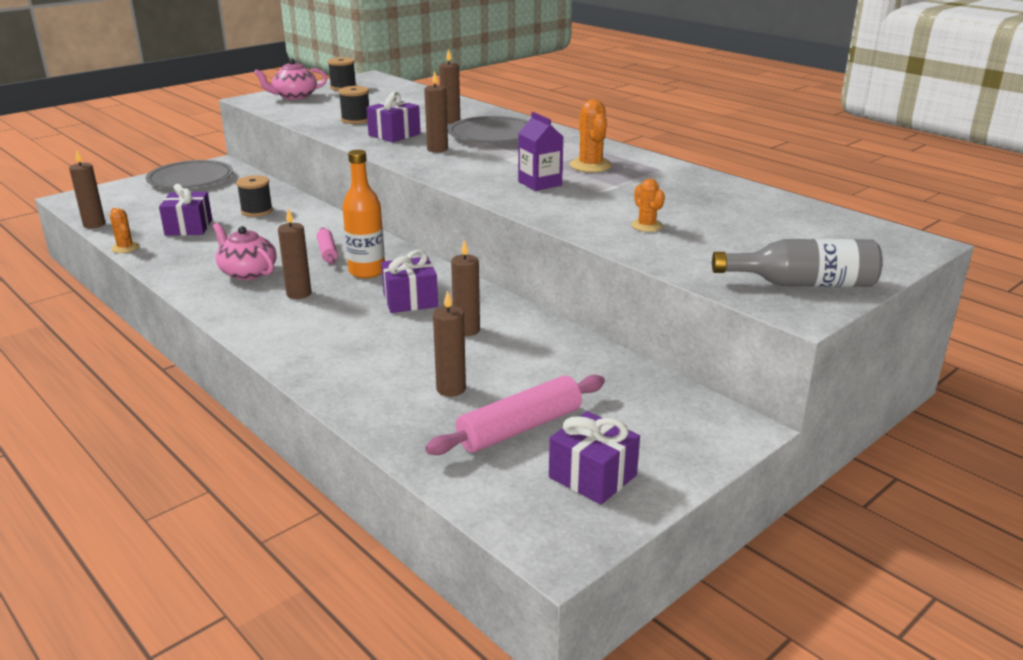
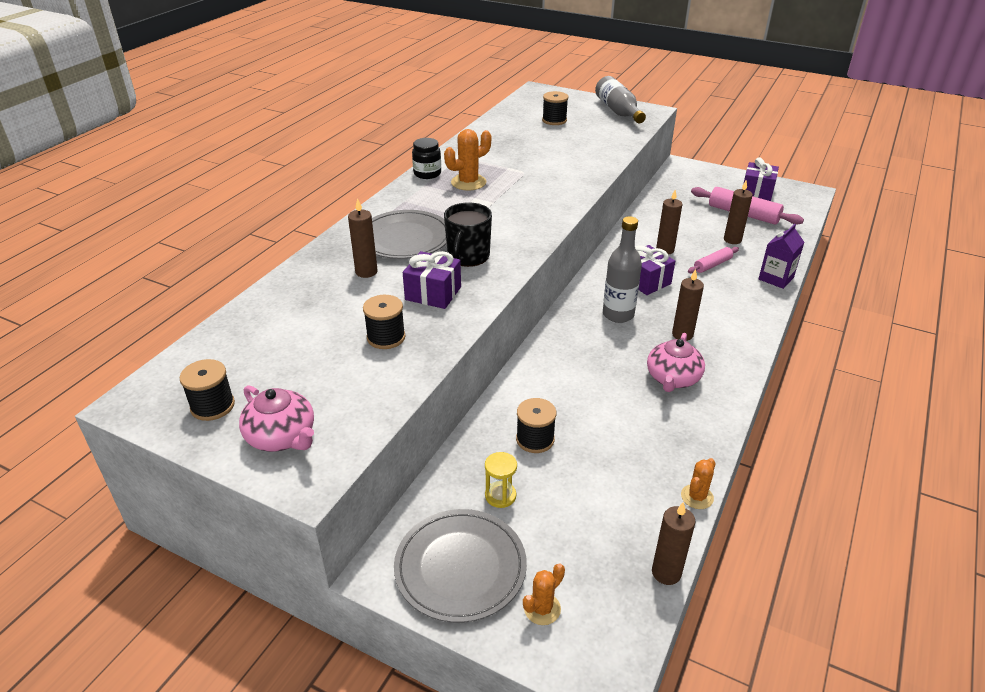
camera: 110 degrees left, 10 degrees up
purple gift [159,184,212,236] -> none
pink rolling pin [317,227,338,264] -> pink rolling pin moved to [688,247,739,273]
orange bottle [342,150,385,278] -> grey bottle [603,216,642,323]
brown candle [424,70,448,152] -> black mug [444,202,492,267]
purple carton [518,112,563,191] -> purple carton moved to [759,224,805,289]
orange cactus [631,179,665,232] -> orange cactus moved to [523,563,565,625]
none -> black jar [412,138,441,179]
none -> yellow hourglass [485,452,517,508]
none -> black spool [542,91,568,125]

